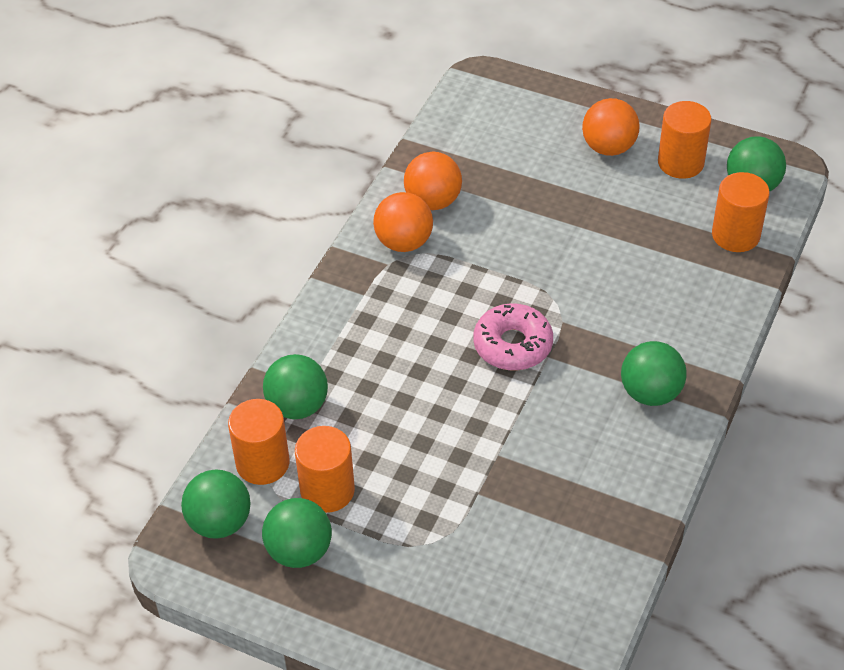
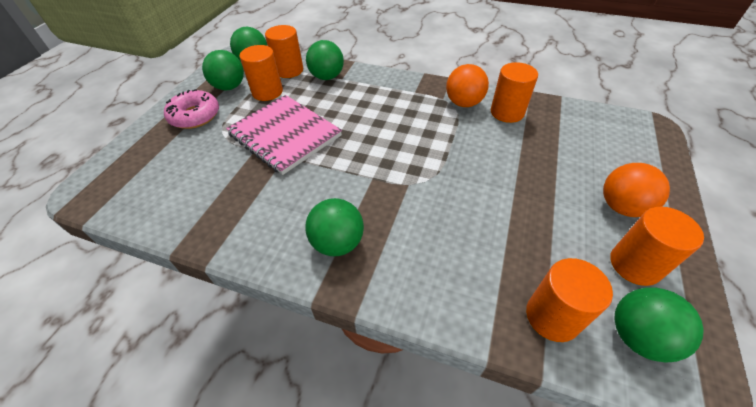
camera: 85 degrees right, 0 degrees up
orange ball [404,152,462,210] -> orange cylinder [491,62,538,123]
pink donut [473,303,553,371] -> pink donut moved to [164,89,219,129]
none -> pink notebook [226,95,342,175]

